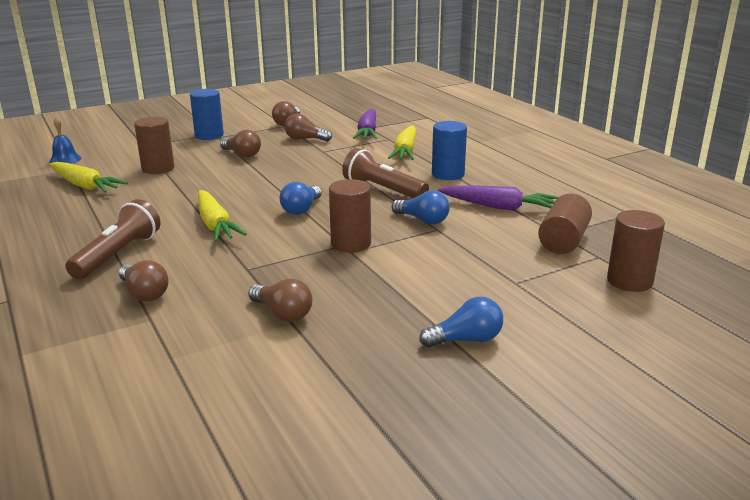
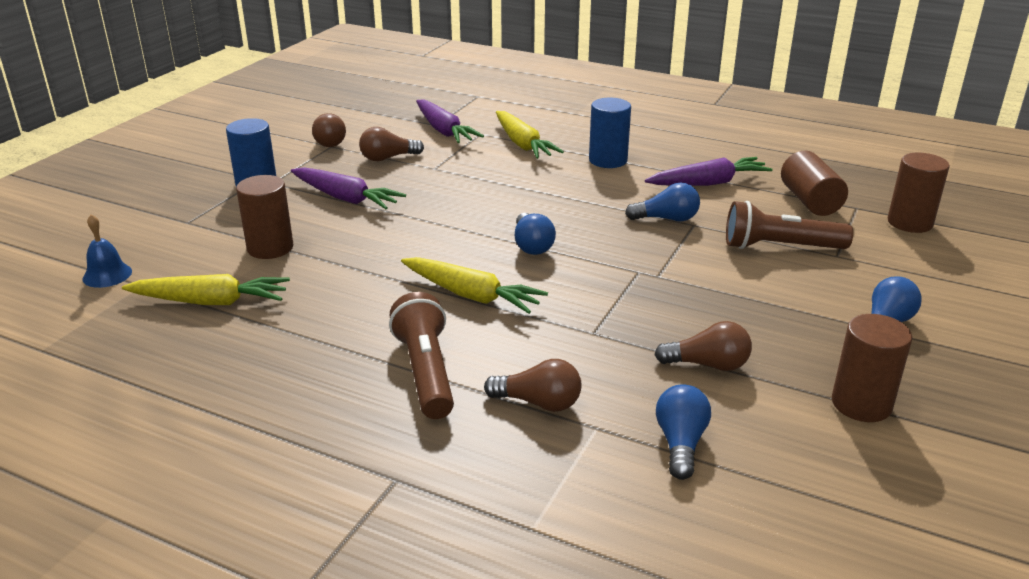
camera: 35 degrees left, 5 degrees up
brown light bulb [220,130,261,157] -> purple carrot [291,167,406,209]
brown cylinder [329,179,371,253] -> brown cylinder moved to [832,314,912,422]
brown flashlight [342,148,429,198] -> brown flashlight moved to [726,201,853,249]
none -> blue light bulb [656,384,711,480]

